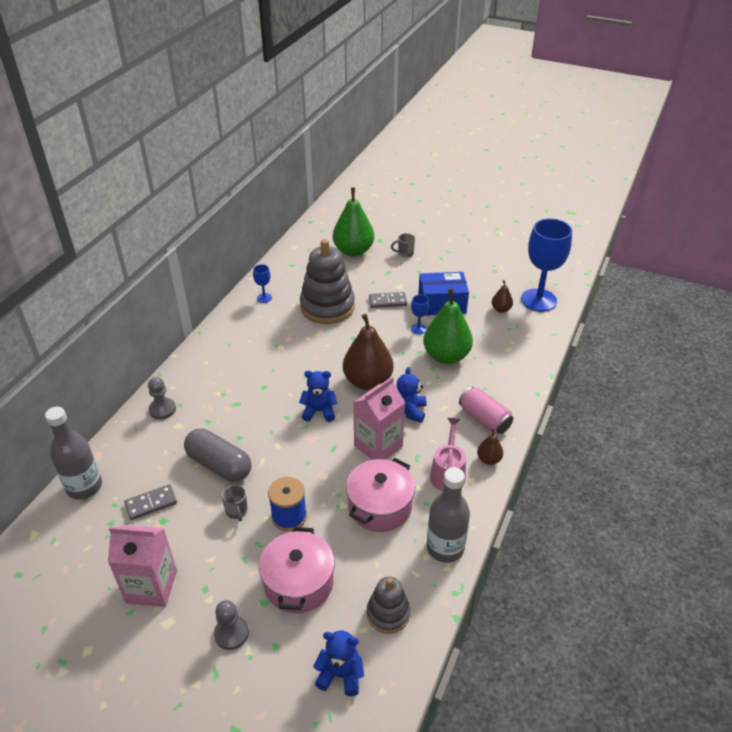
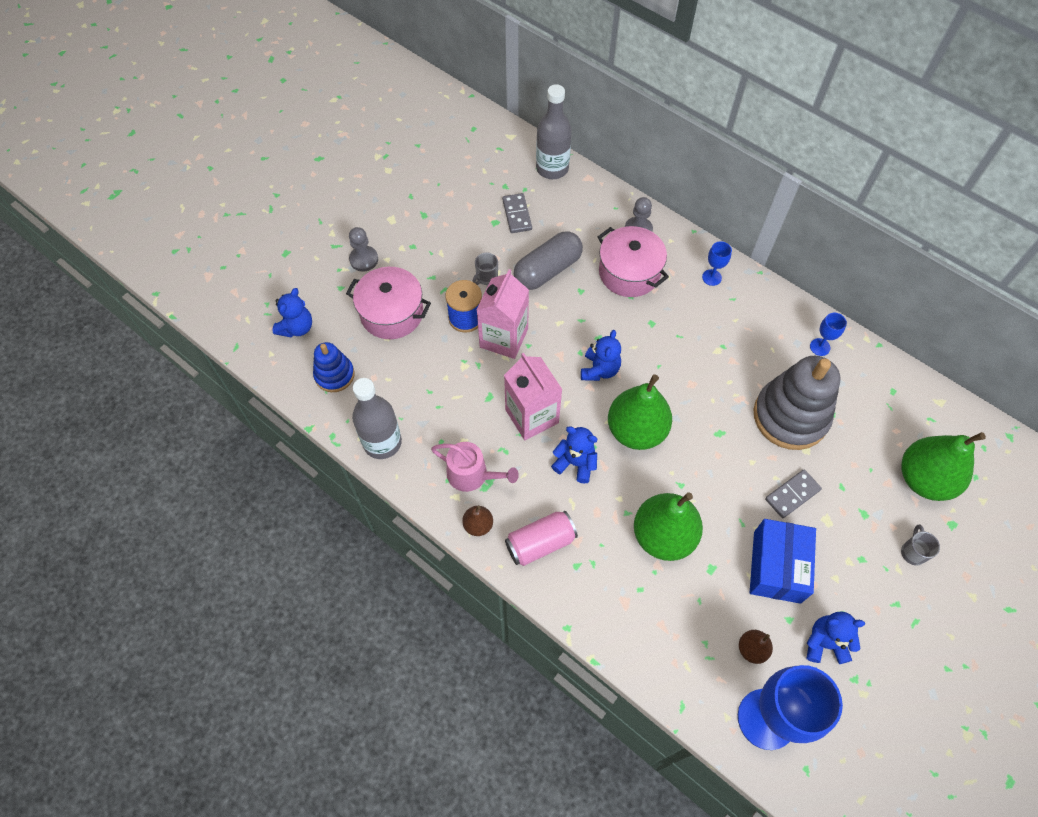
camera: 105 degrees right, 20 degrees up
pink carton [108,525,177,607] -> pink carton moved to [477,269,529,359]
grey mug [222,485,248,521] -> grey mug turned 45 degrees counterclockwise [472,253,498,285]
brown pear [343,314,394,390] -> green pear [608,374,672,450]
pink pot [346,458,415,532] -> pink pot moved to [598,226,669,297]
grey stacking toy [367,577,410,634] -> blue stacking toy [313,342,355,392]
grey domino [369,292,407,308] -> grey domino turned 45 degrees clockwise [765,470,822,518]
blue goblet [411,295,429,334] -> blue goblet moved to [702,241,732,286]
none -> blue teddy bear [806,611,865,664]

